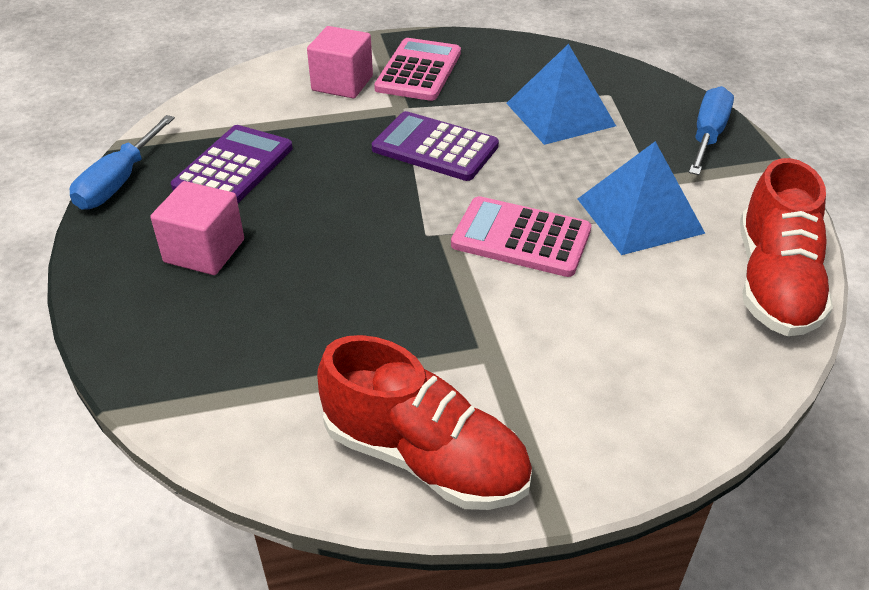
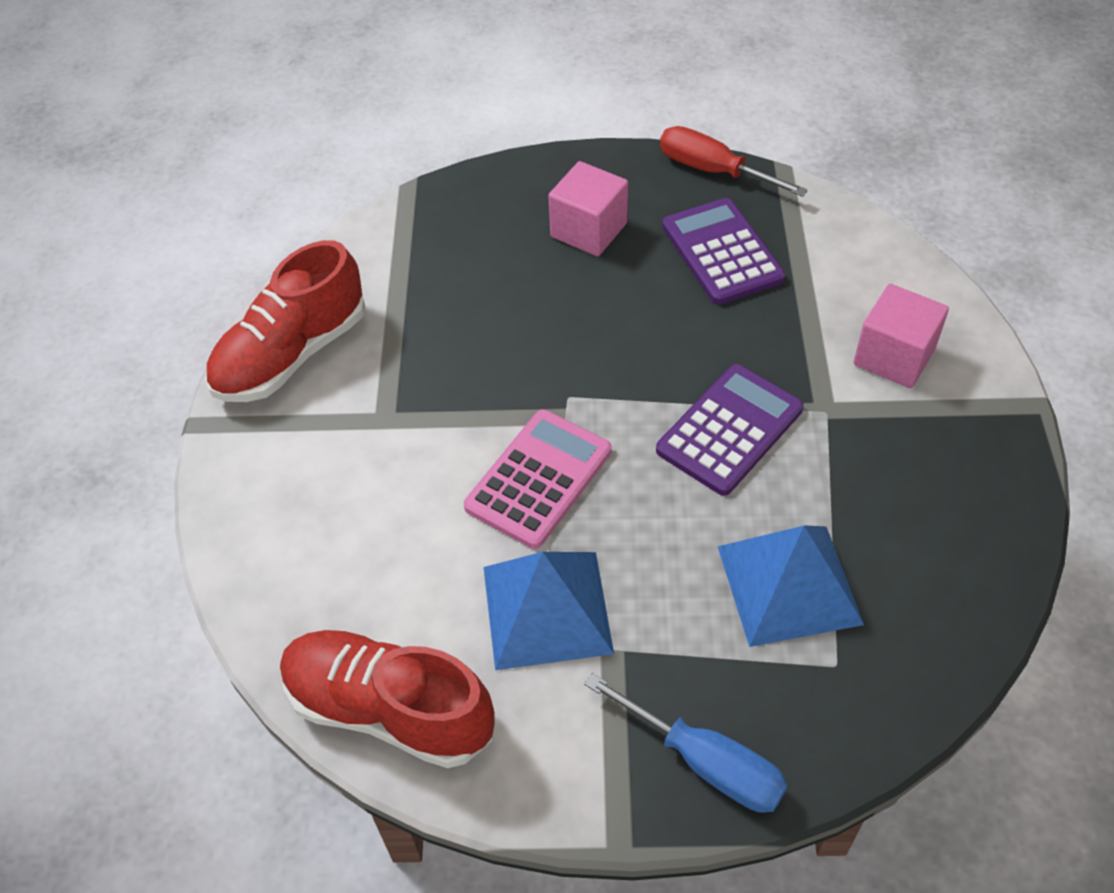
camera: 105 degrees right, 10 degrees up
blue screwdriver [70,115,175,210] -> red screwdriver [660,126,808,197]
purple calculator [171,125,293,203] -> purple calculator turned 150 degrees counterclockwise [662,198,785,305]
pink calculator [374,38,461,101] -> none

